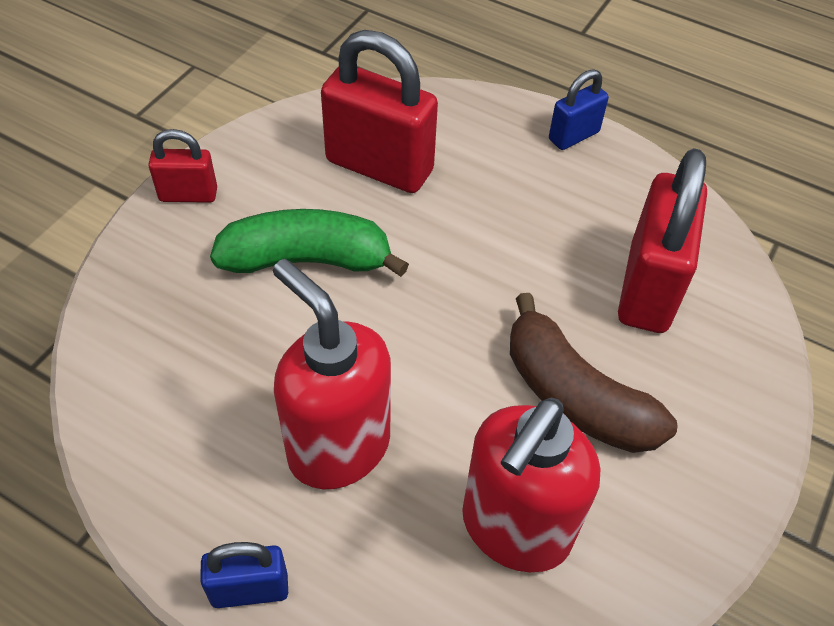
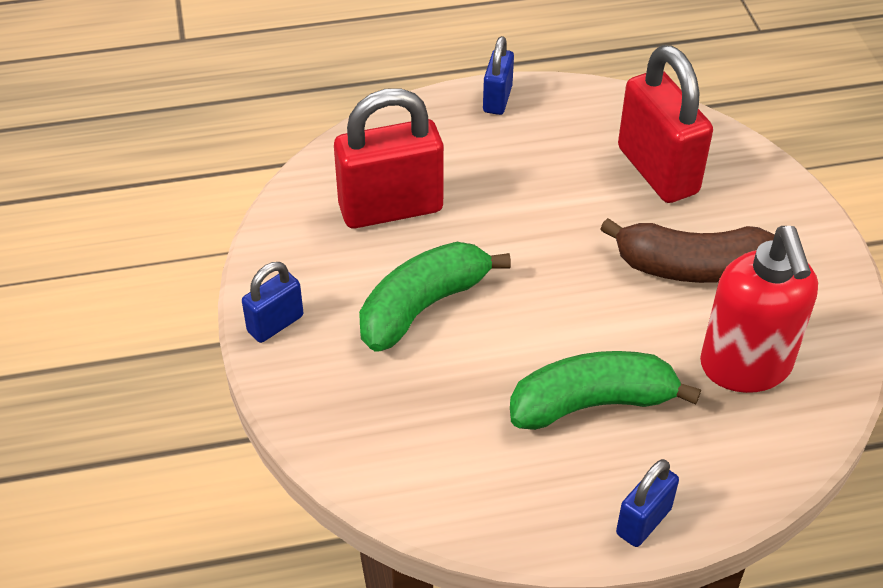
camera: 40 degrees left, 5 degrees down
red padlock [148,129,217,203] -> blue padlock [242,262,303,343]
red soap dispenser [273,259,391,489] -> green banana [510,351,701,430]

